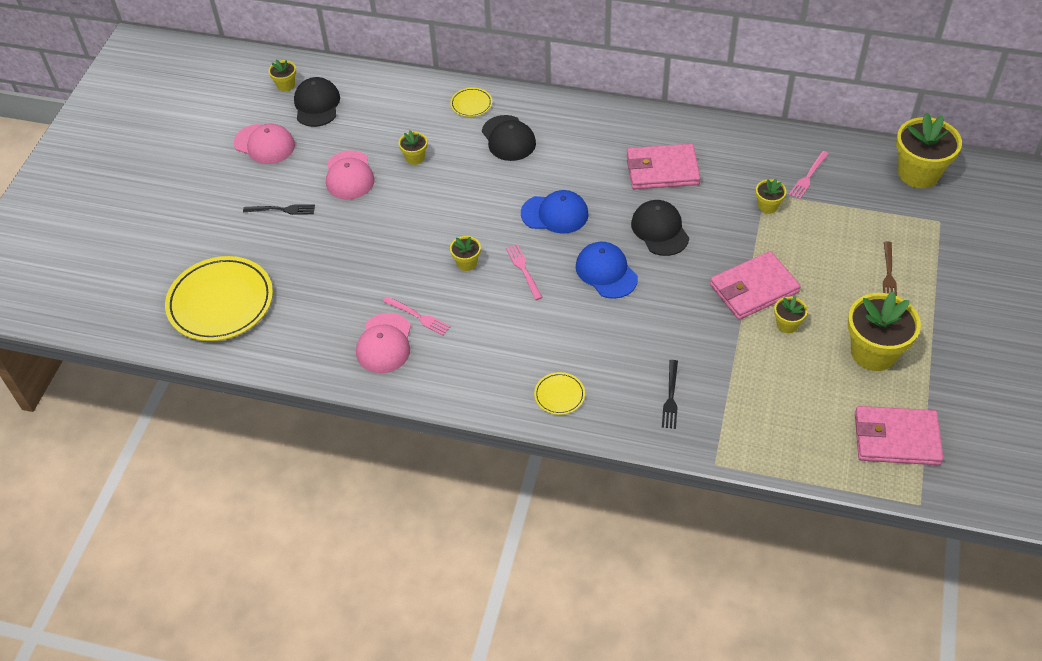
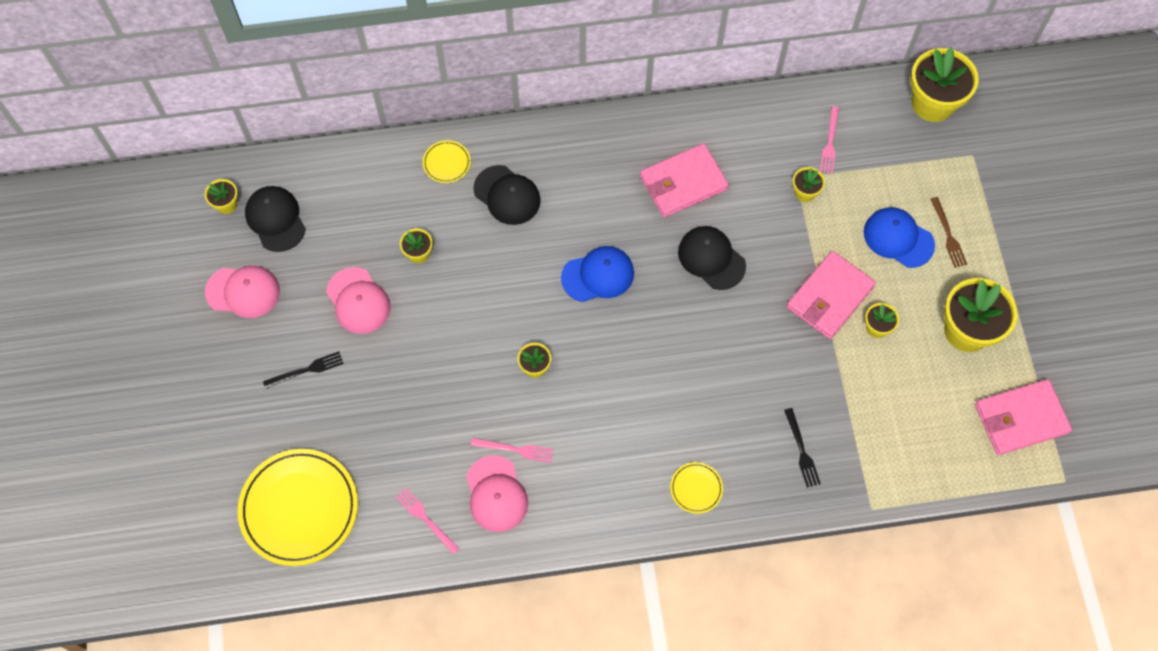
camera: 25 degrees left, 15 degrees up
pink fork [506,244,543,300] -> pink fork moved to [395,488,460,554]
blue cap [576,242,638,299] -> blue cap moved to [864,207,935,268]

